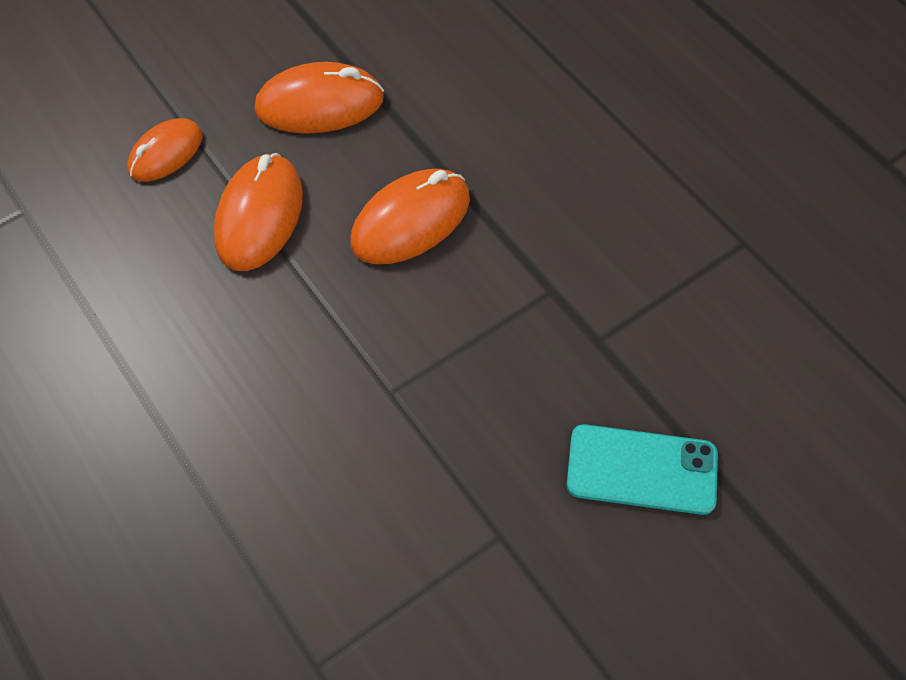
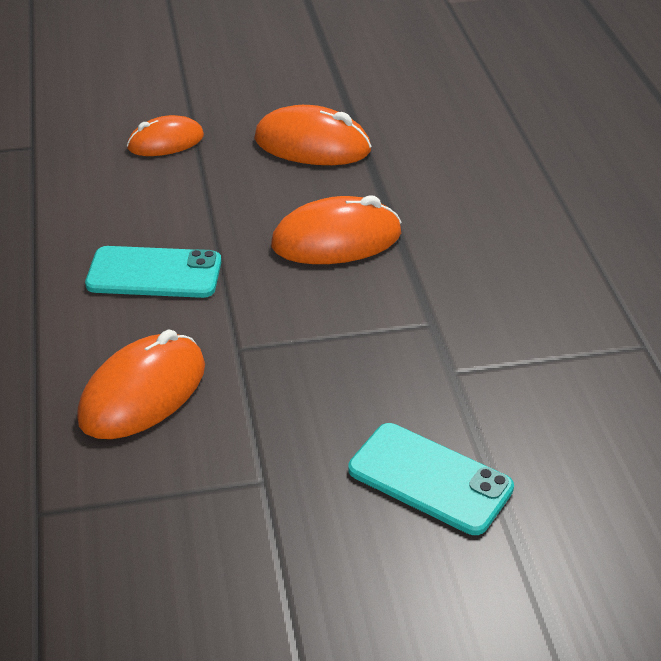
camera: 25 degrees right, 20 degrees down
orange mouse [214,153,303,271] -> orange mouse moved to [77,329,205,439]
none -> turquoise phone [85,246,221,298]

